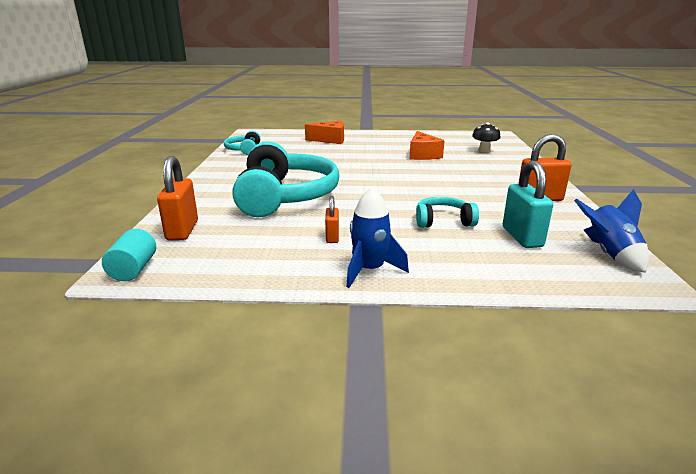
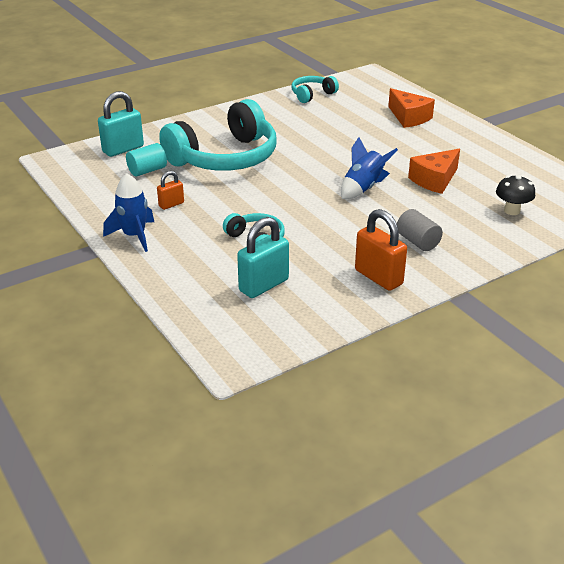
camera: 55 degrees right, 10 degrees up
turquoise cylinder [102,229,156,281] -> turquoise cylinder moved to [126,143,167,176]
orange padlock [157,156,198,241] -> turquoise padlock [98,91,144,157]
blue rocket [574,189,649,273] -> blue rocket moved to [341,137,398,199]
none -> grey cylinder [397,209,443,251]

